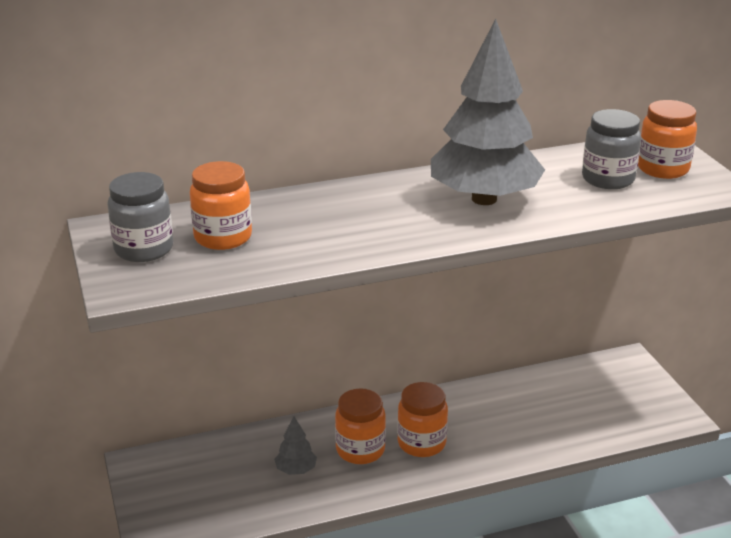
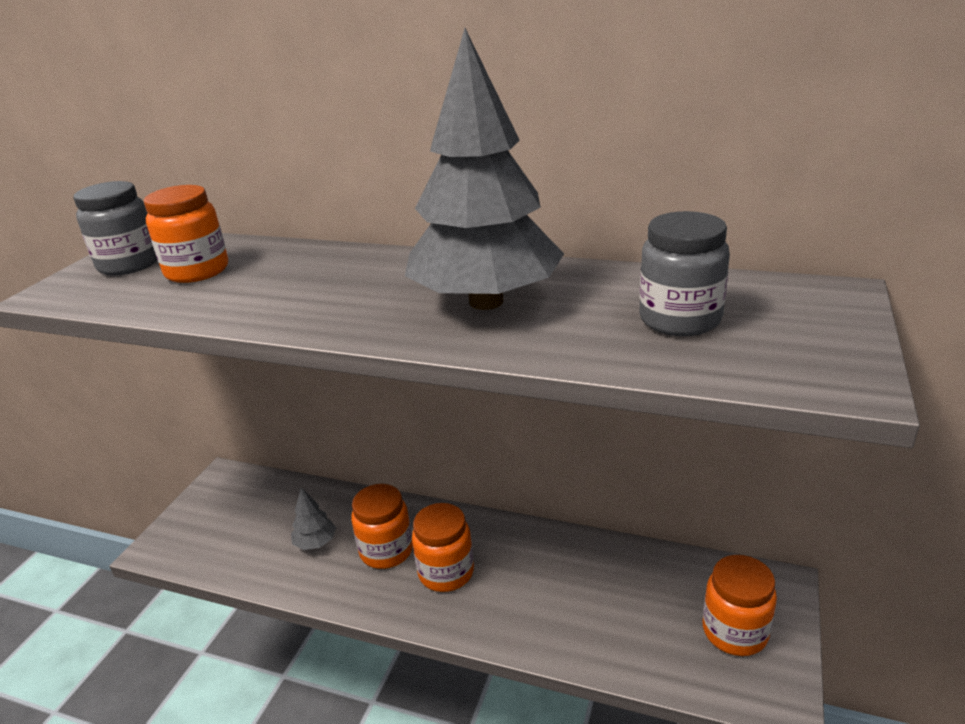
camera: 40 degrees right, 0 degrees up
orange jar [638,100,697,179] -> orange jar moved to [702,555,777,656]

